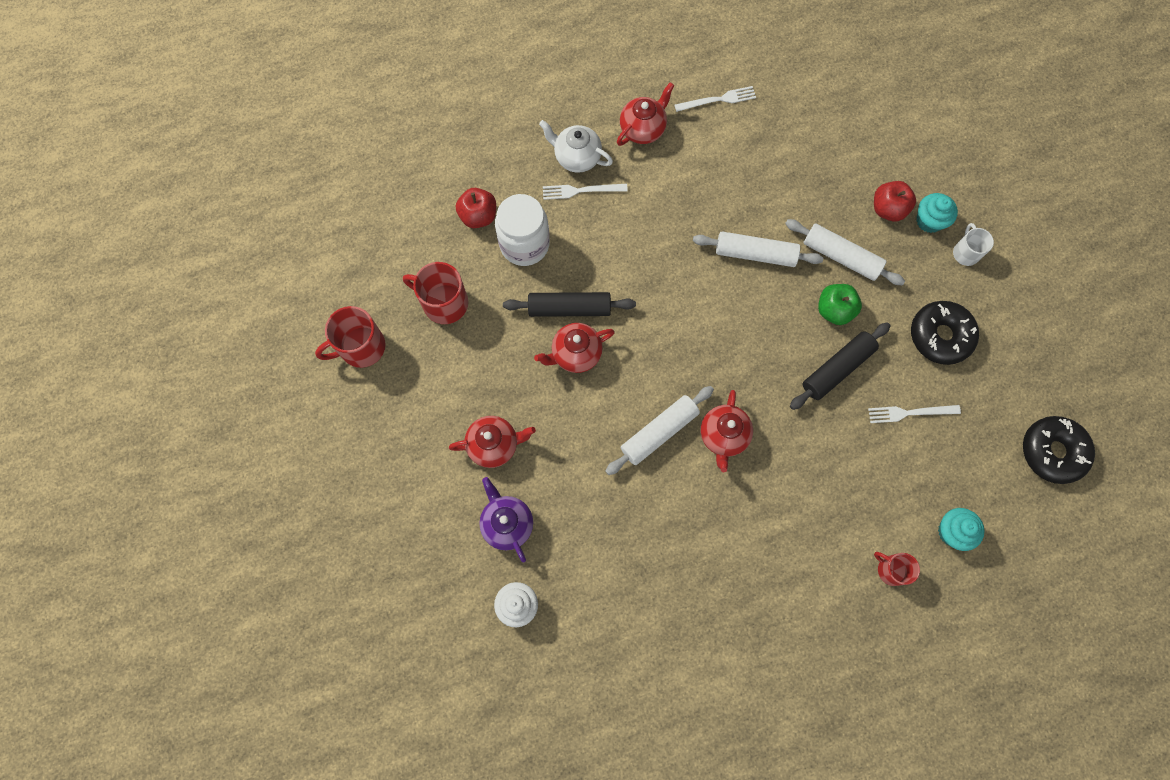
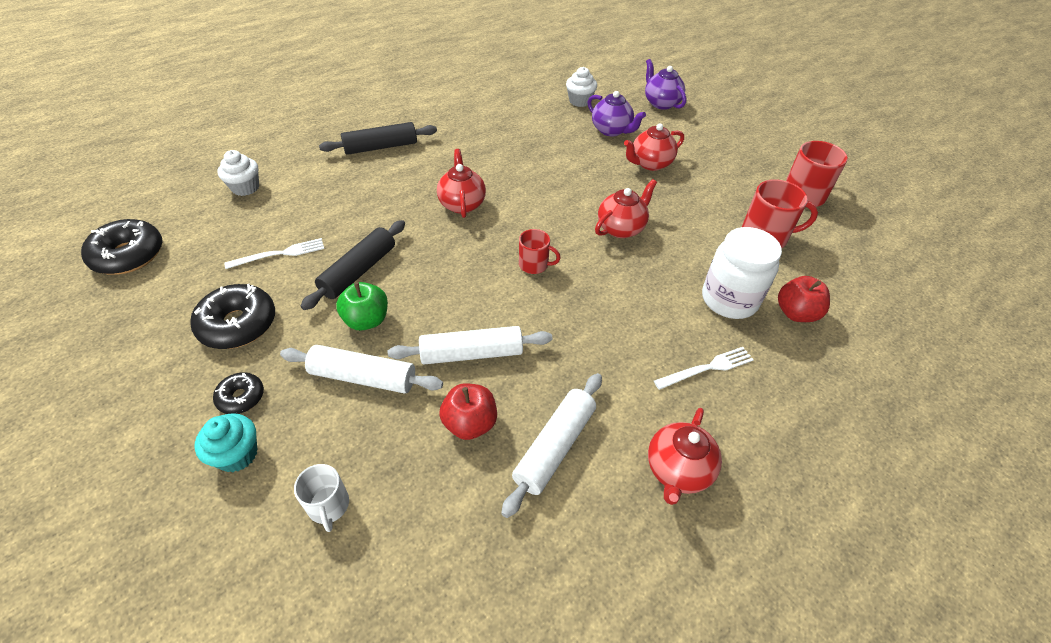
camera: 160 degrees right, 25 degrees down
black rolling pin [503,292,636,317] -> black rolling pin moved to [319,122,437,155]
white teapot [539,120,613,173] -> none
white rolling pin [605,386,714,475] -> white rolling pin moved to [501,373,602,518]
white fork [675,86,756,112] -> none
red apple [874,181,916,222] -> red apple moved to [439,383,497,440]
red mug [874,552,920,586] -> red mug moved to [519,229,560,274]
turquoise cupcake [938,508,985,551] -> white cupcake [218,150,259,196]
white mug [953,223,994,266] -> white mug moved to [294,464,349,532]
none -> black donut [213,372,264,414]
none -> purple teapot [645,59,686,110]

